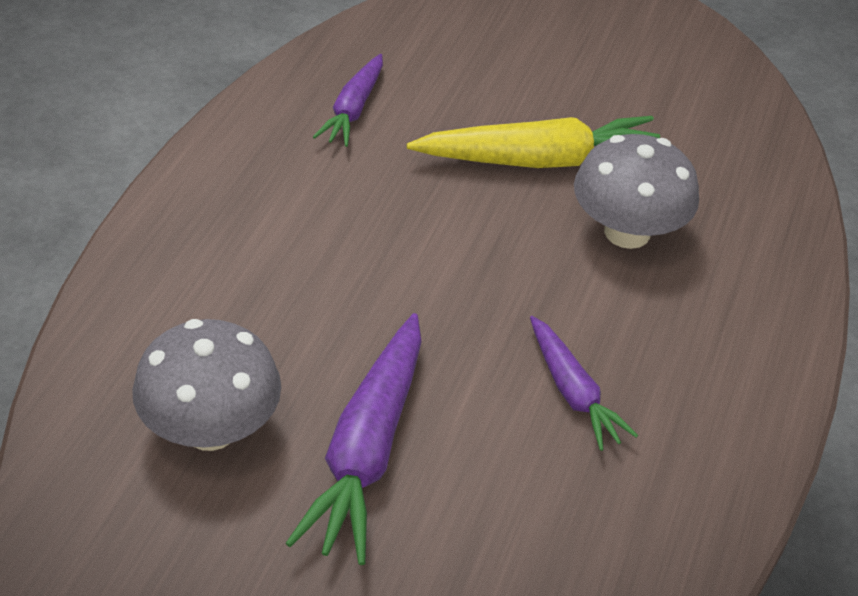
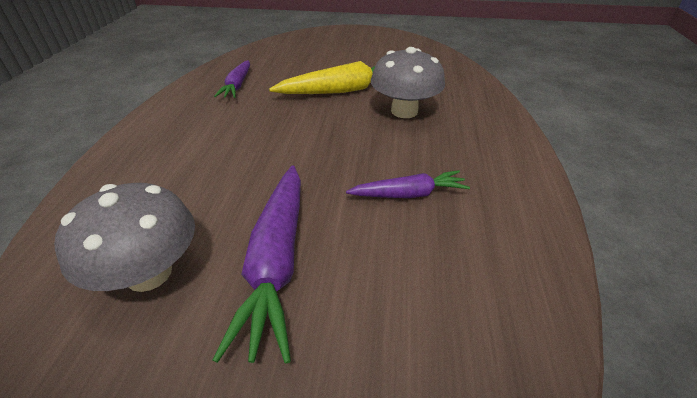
camera: 10 degrees left, 5 degrees down
purple carrot [530,316,638,451] -> purple carrot turned 60 degrees counterclockwise [346,170,470,198]

